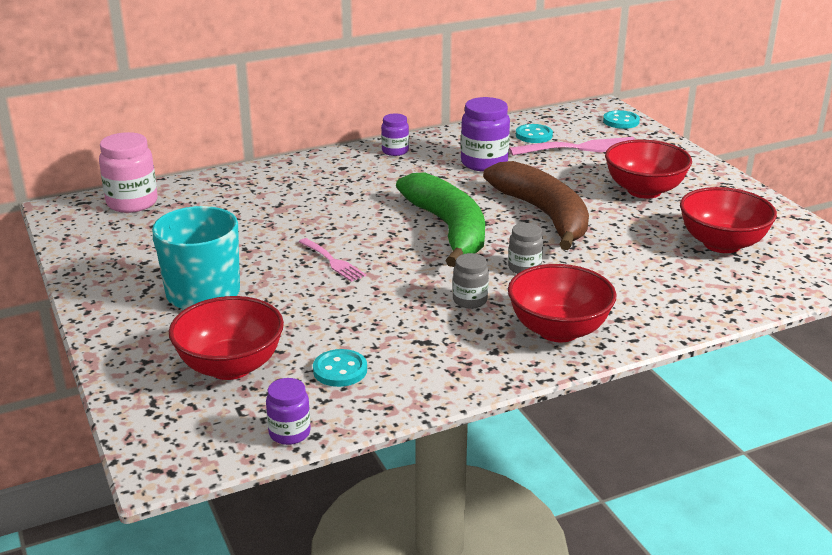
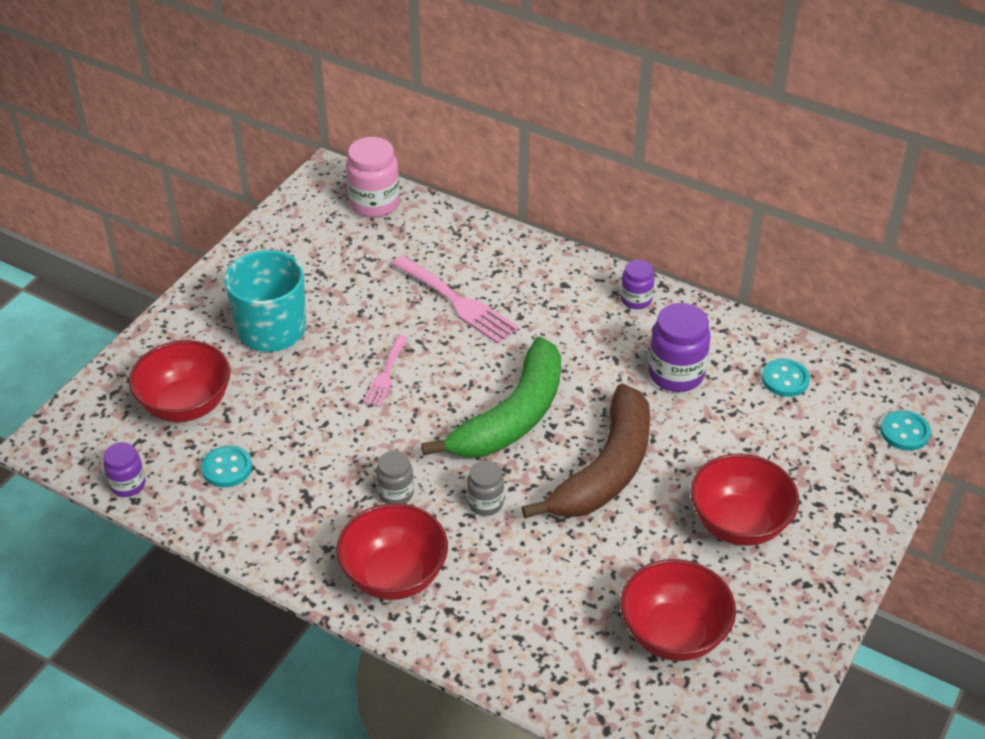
camera: 55 degrees right, 15 degrees up
pink fork [509,137,636,155] -> pink fork moved to [391,255,519,344]

